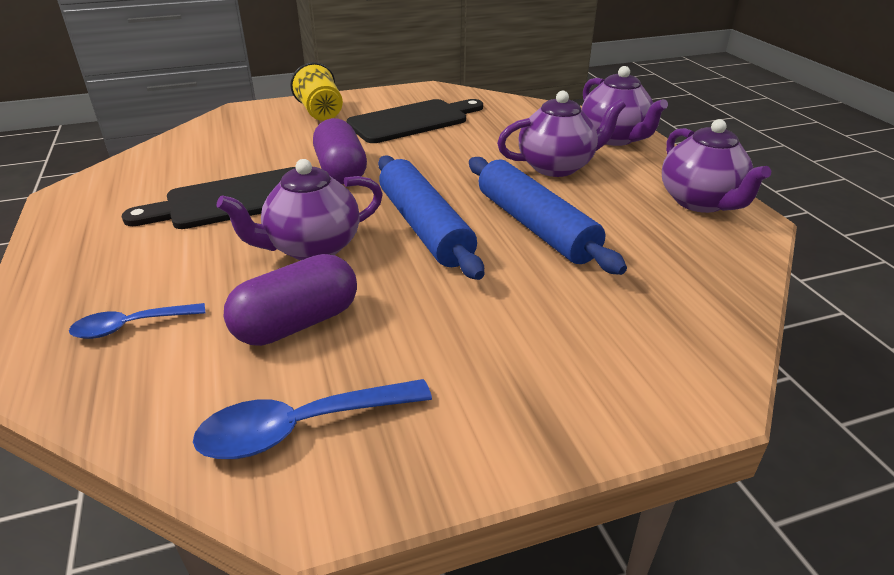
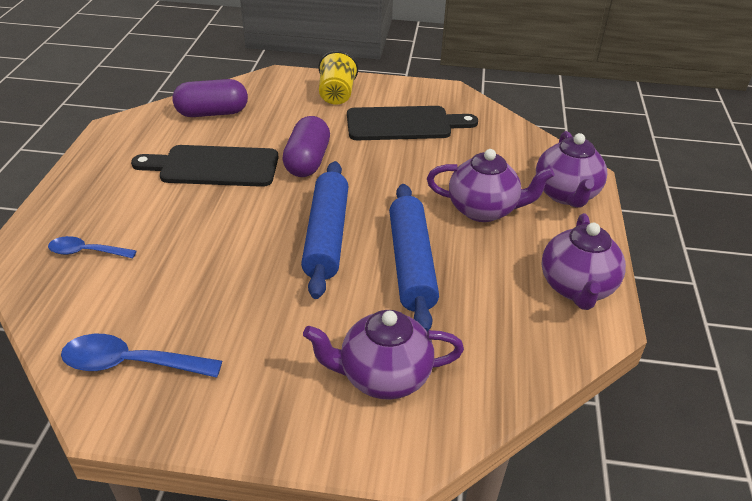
camera: 25 degrees right, 5 degrees up
purple teapot [217,159,383,260] -> purple teapot moved to [303,310,464,400]
purple capsule [224,254,357,346] -> purple capsule moved to [173,79,248,117]

